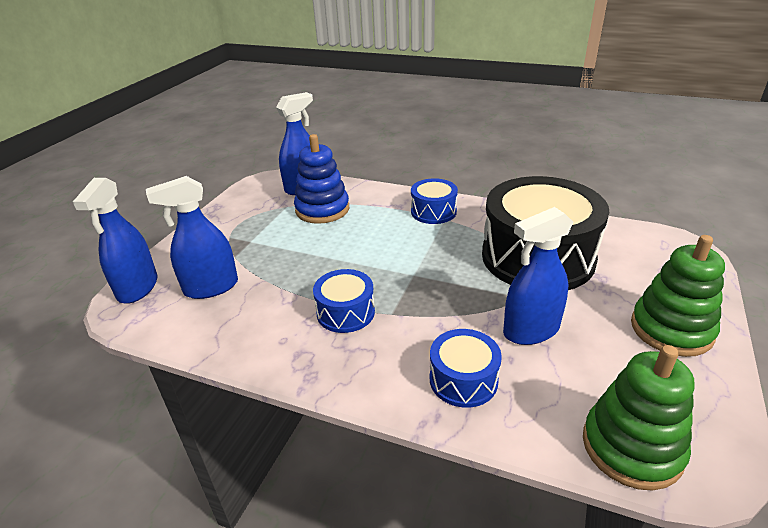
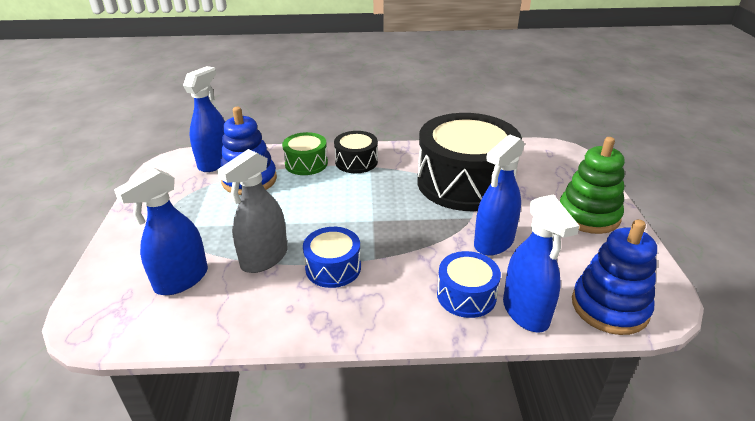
camera: 25 degrees left, 0 degrees up
blue spray bottle [73,178,158,304] -> blue spray bottle moved to [503,194,579,333]
blue drum [411,178,458,224] -> black drum [334,131,378,173]
green stacking toy [583,345,694,490] -> blue stacking toy [572,219,657,335]
none -> grey spray bottle [217,149,287,273]
none -> green drum [282,132,328,175]

